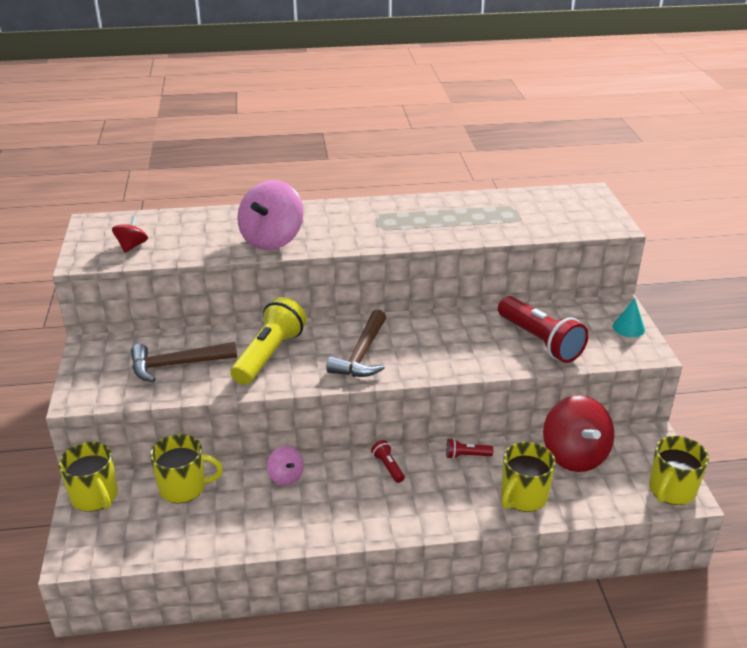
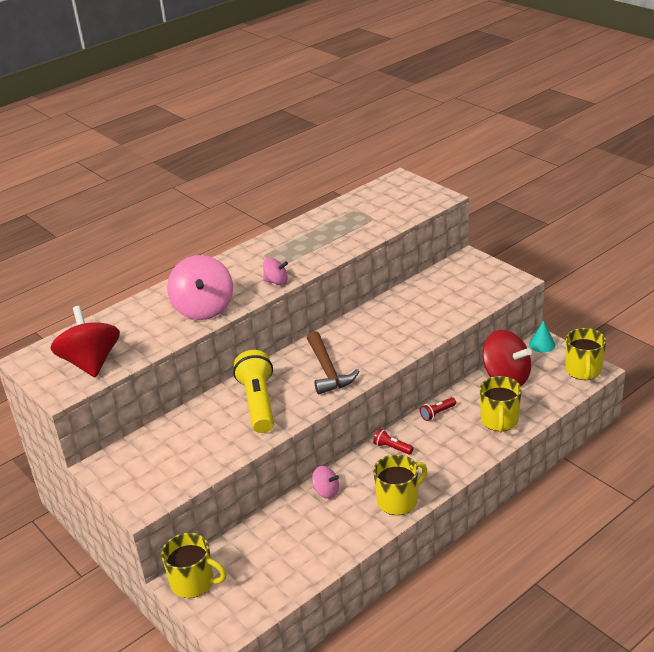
camera: 30 degrees left, 0 degrees up
red spinning top [112,216,148,253] -> red spinning top [51,306,120,378], size x1.99
brown hammer [131,342,237,382] -> none
yellow mug [150,434,223,503] -> yellow mug moved to [373,454,427,515]
red flashlight [498,296,589,363] -> none
turquoise cone [613,298,645,337] -> turquoise cone moved to [529,321,555,353]
none -> pink spinning top [263,258,288,285]

